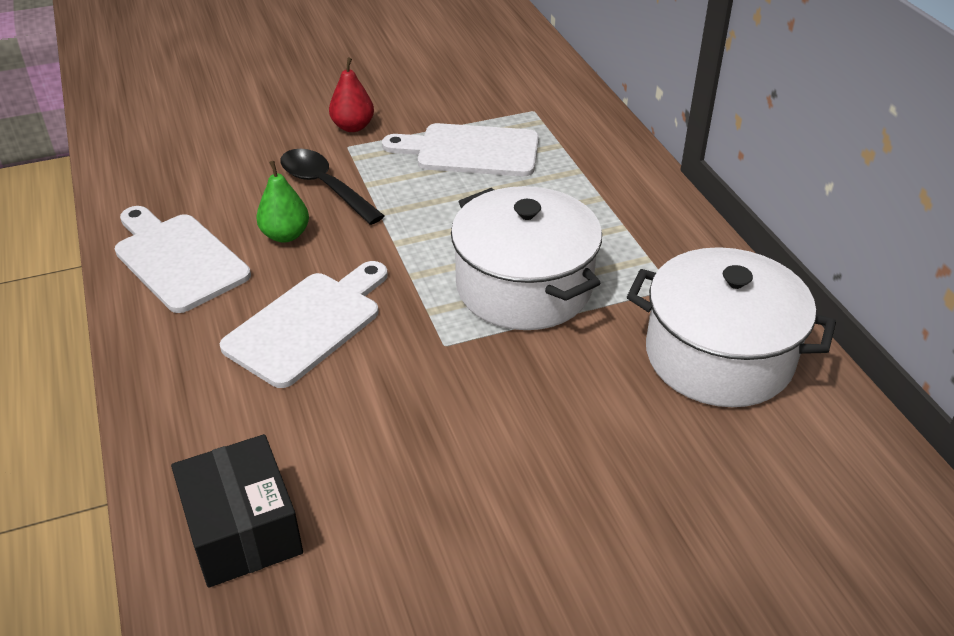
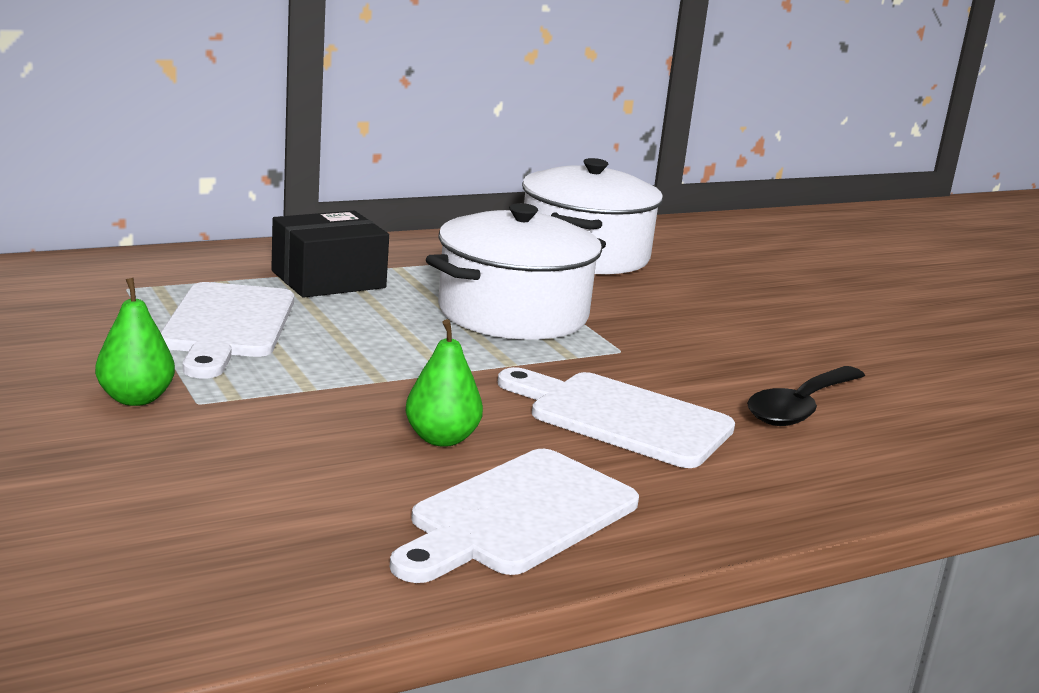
camera: 100 degrees left, 20 degrees down
black box [171,434,303,588] -> black box moved to [271,211,389,298]
black spoon [280,149,385,225] -> black spoon moved to [747,366,865,426]
red pear [329,57,374,132] -> green pear [95,278,175,406]

